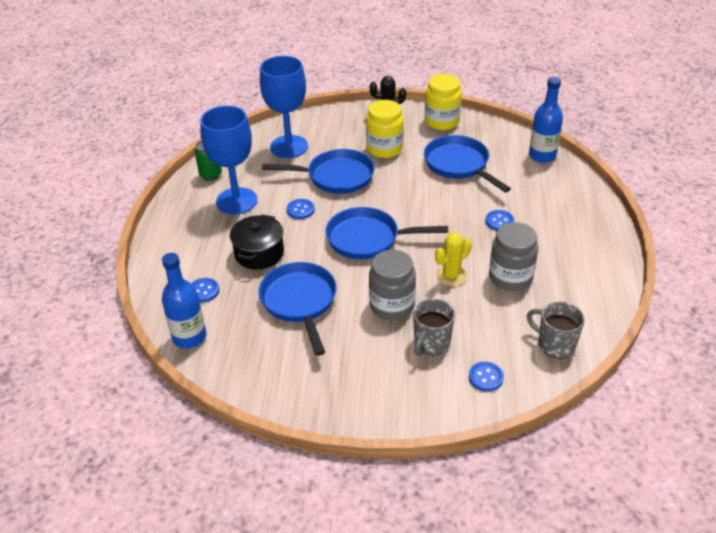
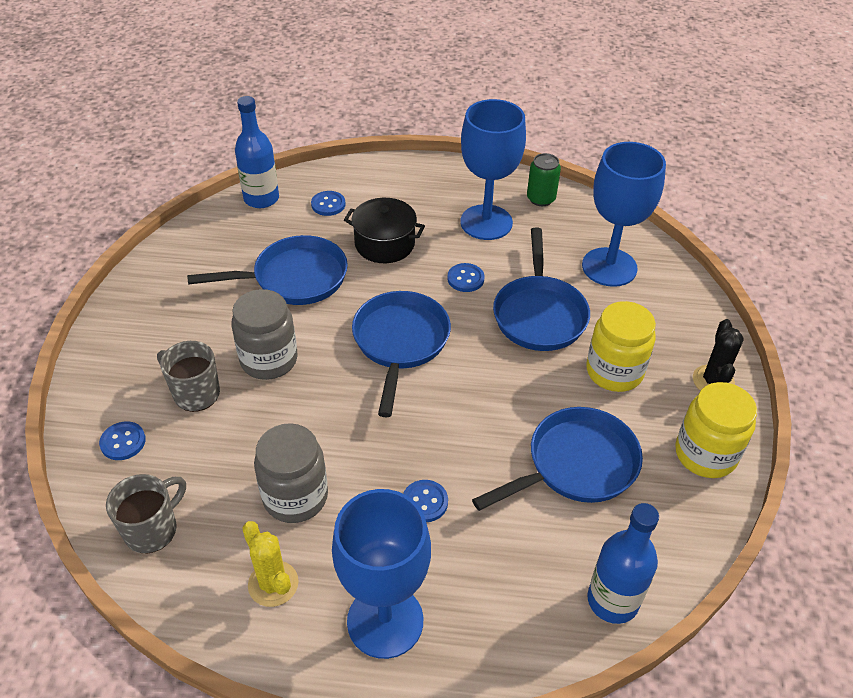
camera: 90 degrees right, 5 degrees up
yellow cactus [435,232,472,286] -> yellow cactus moved to [242,521,299,607]
none -> blue goblet [332,489,431,659]

